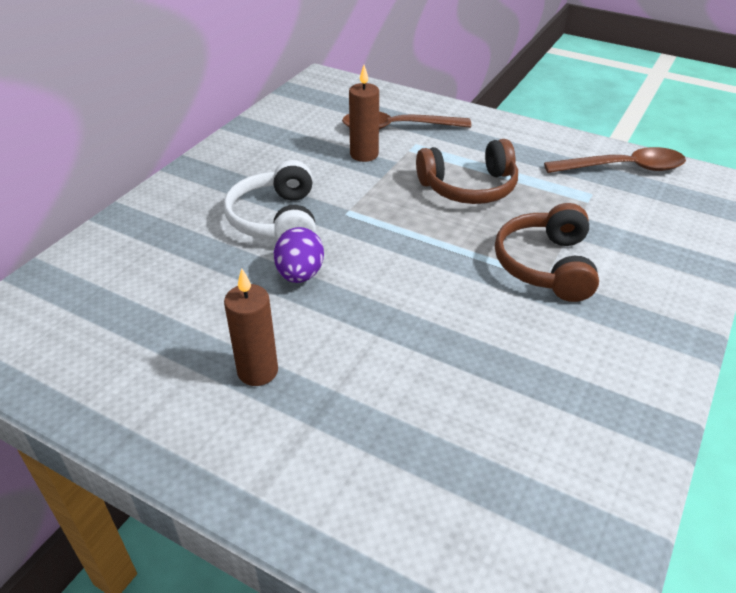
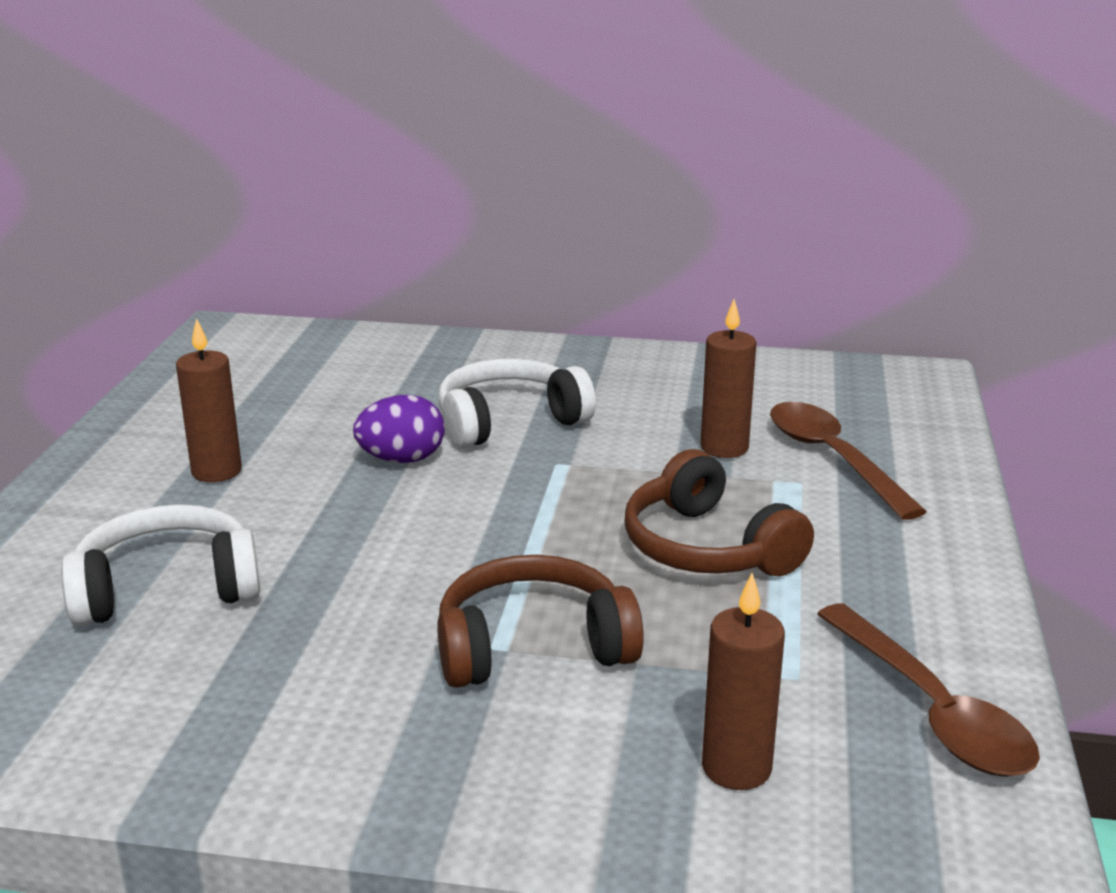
camera: 70 degrees right, 15 degrees down
none -> white headphones [61,504,260,626]
none -> brown candle [702,573,785,790]

